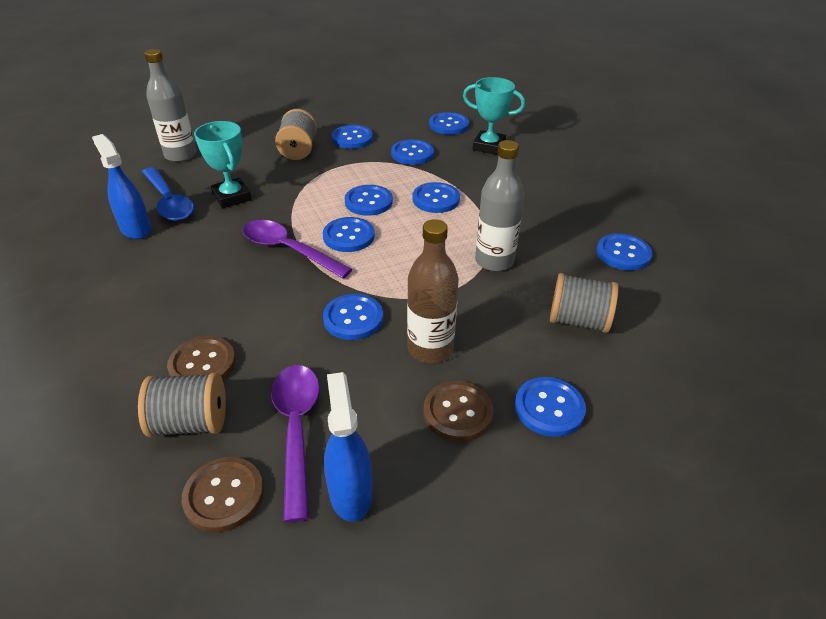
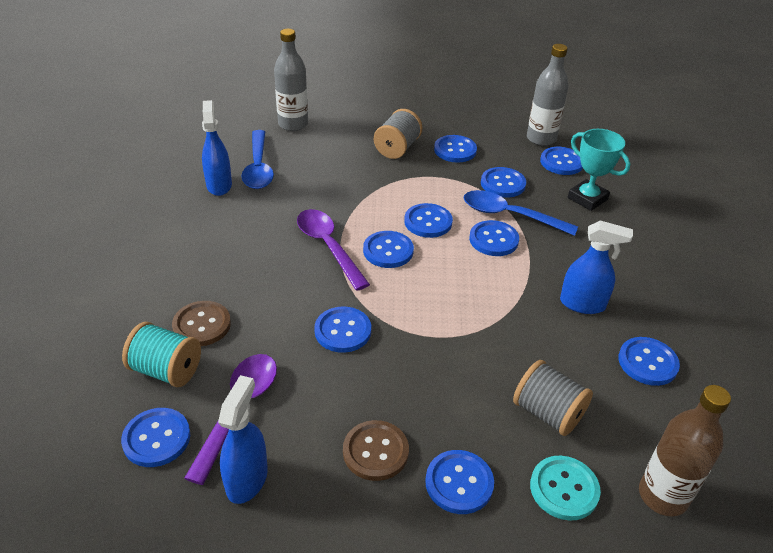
camera: 25 degrees right, 0 degrees up
grey spool [138,372,226,437] -> turquoise spool [122,322,201,387]
brown button [182,457,264,532] -> blue button [121,408,190,467]
turquoise trophy [194,121,252,208] -> none
brown bottle [407,219,459,363] -> brown bottle moved to [639,385,731,516]
grey bottle [475,140,524,271] -> grey bottle moved to [527,44,569,146]
none -> blue spoon [464,190,578,236]
none -> turquoise button [530,456,601,521]
none -> blue spray bottle [560,220,633,314]

